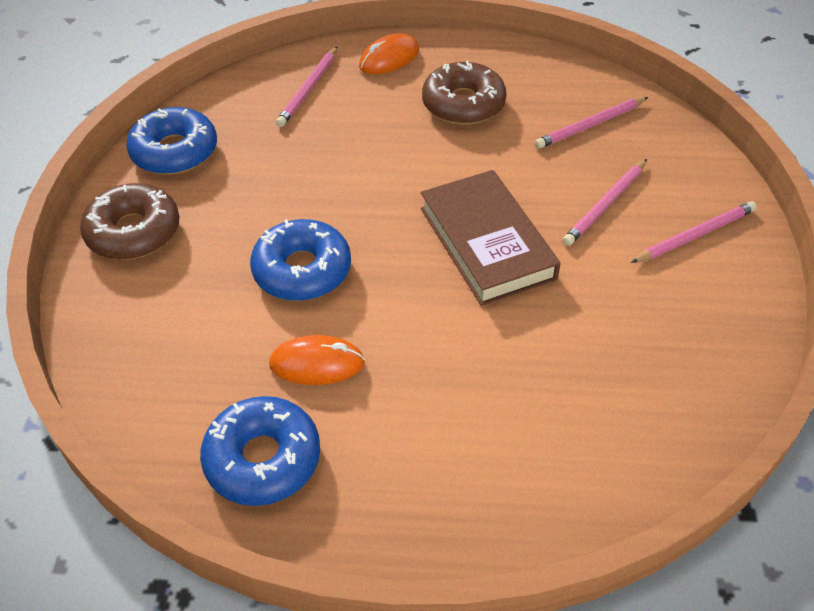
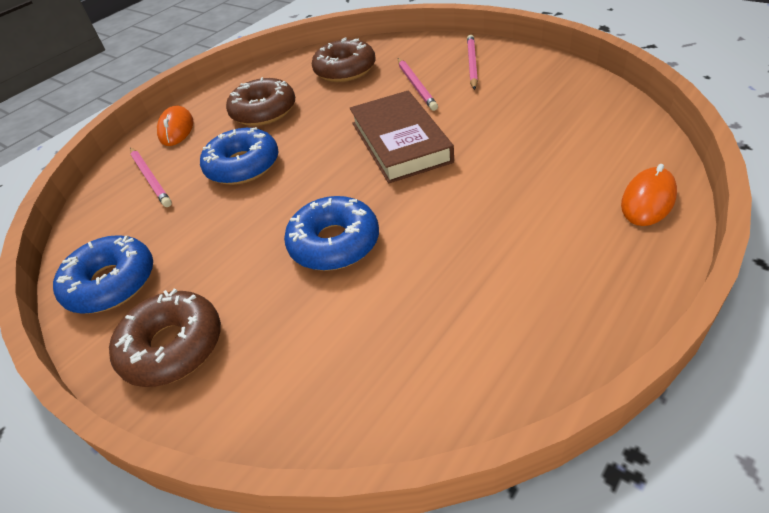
camera: 50 degrees left, 5 degrees down
blue donut [200,396,320,506] -> blue donut moved to [200,127,278,185]
orange mouse [269,335,365,385] -> orange mouse moved to [621,164,677,226]
brown book [421,170,561,306] -> brown book turned 60 degrees clockwise [350,91,454,183]
pink pencil [535,97,648,149] -> brown donut [312,37,375,82]

